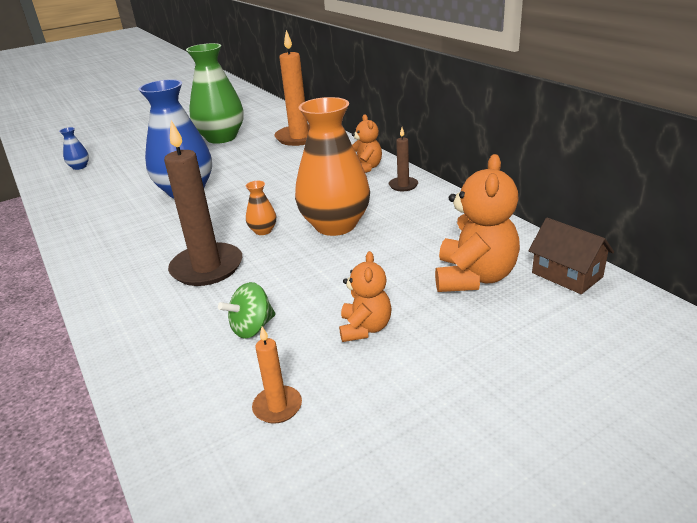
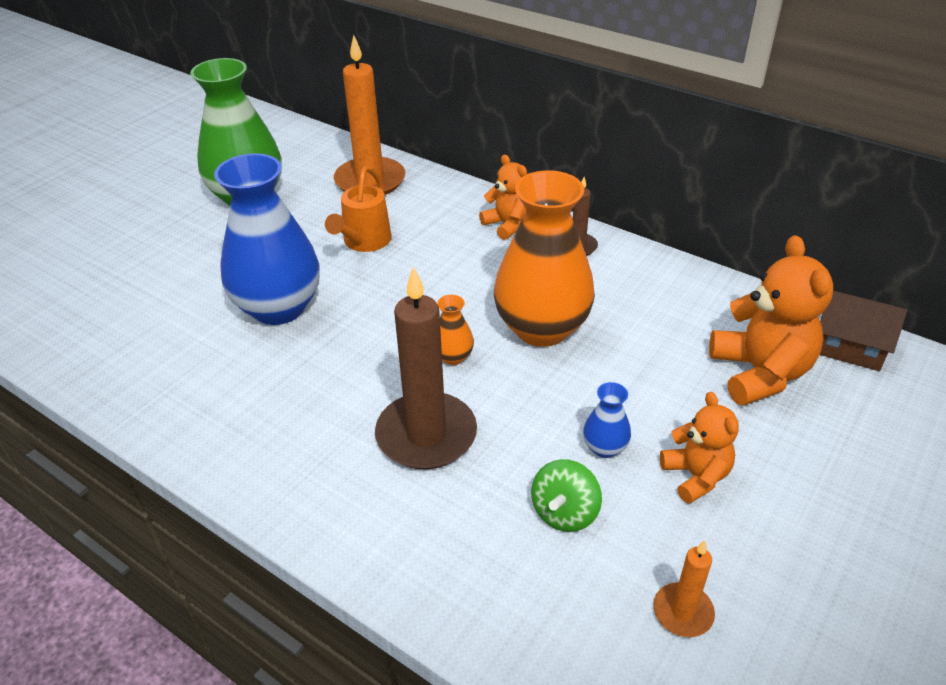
camera: 25 degrees left, 10 degrees up
blue vase [59,127,89,170] -> blue vase moved to [583,382,631,458]
none -> orange watering can [325,166,392,252]

